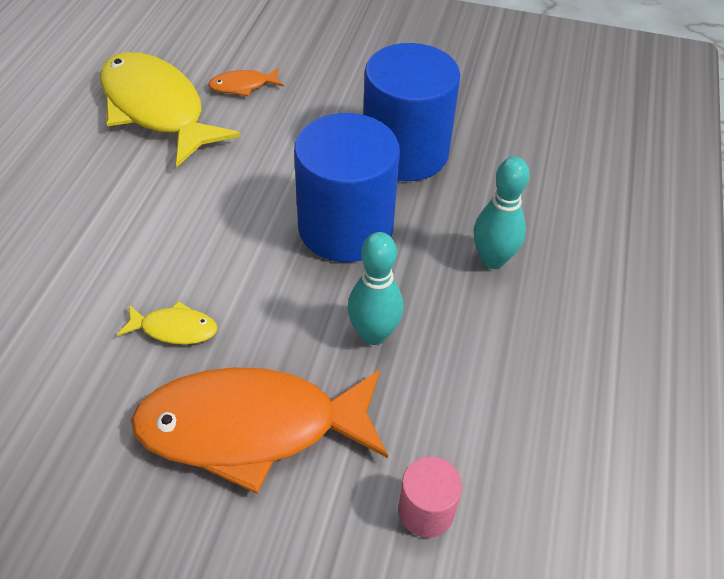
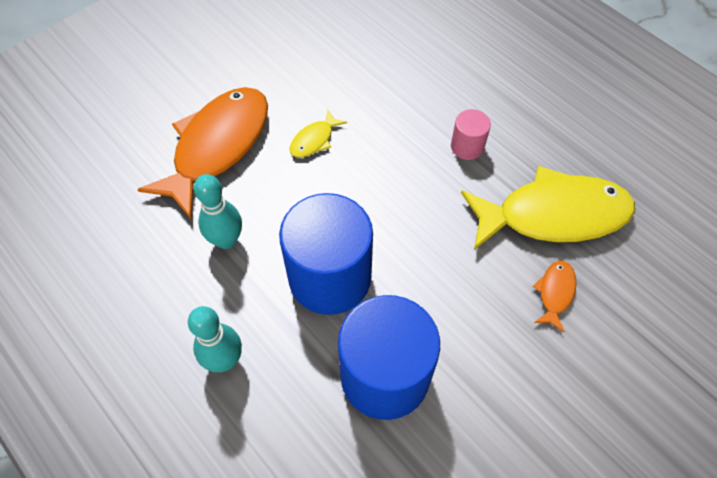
camera: 125 degrees right, 10 degrees up
pink cylinder [398,457,462,538] -> pink cylinder moved to [451,109,491,160]

